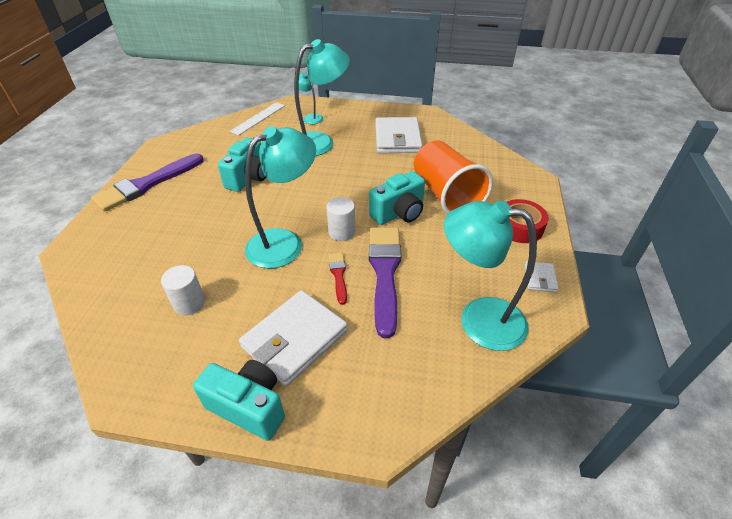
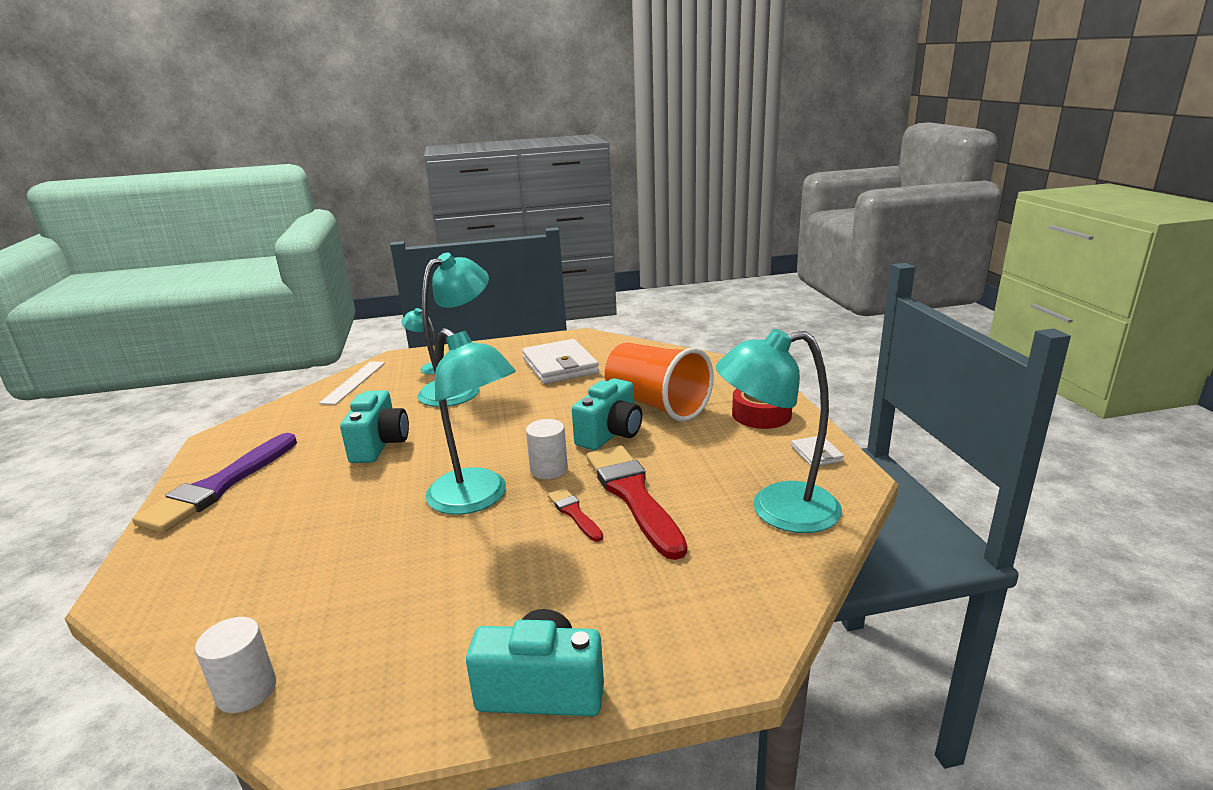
camera: 20 degrees left, 20 degrees down
white cylinder [161,265,205,315] -> white cylinder moved to [195,617,276,713]
white wallet [239,290,348,386] -> none
turquoise lamp [245,126,316,268] -> turquoise lamp turned 105 degrees clockwise [426,328,516,515]
purple brush [369,227,401,338] -> red brush [587,445,687,560]

